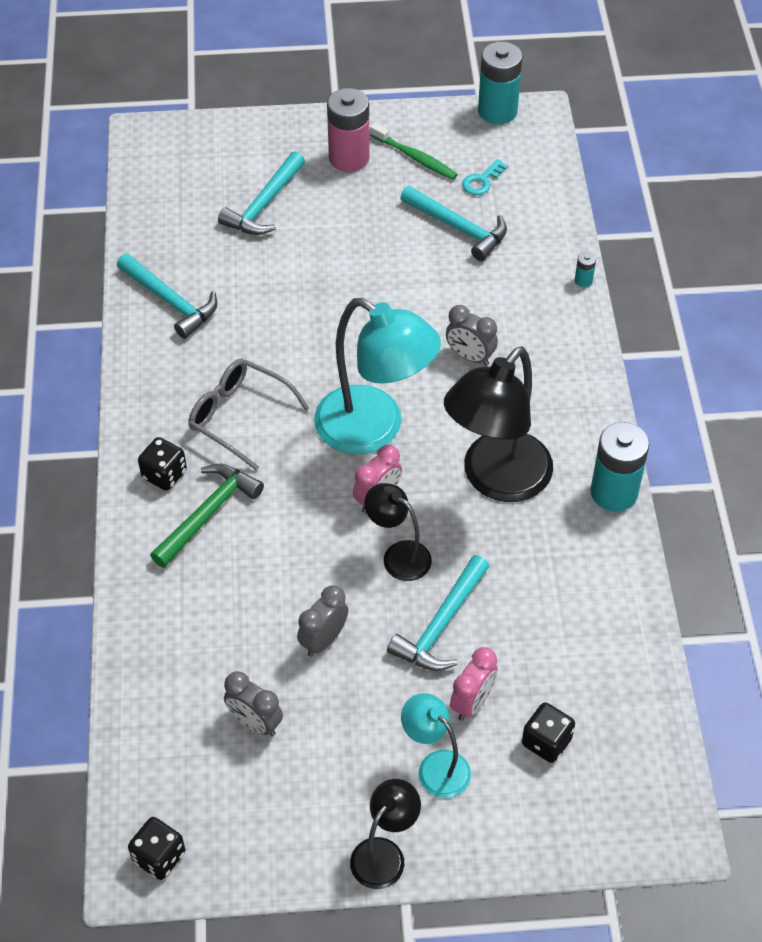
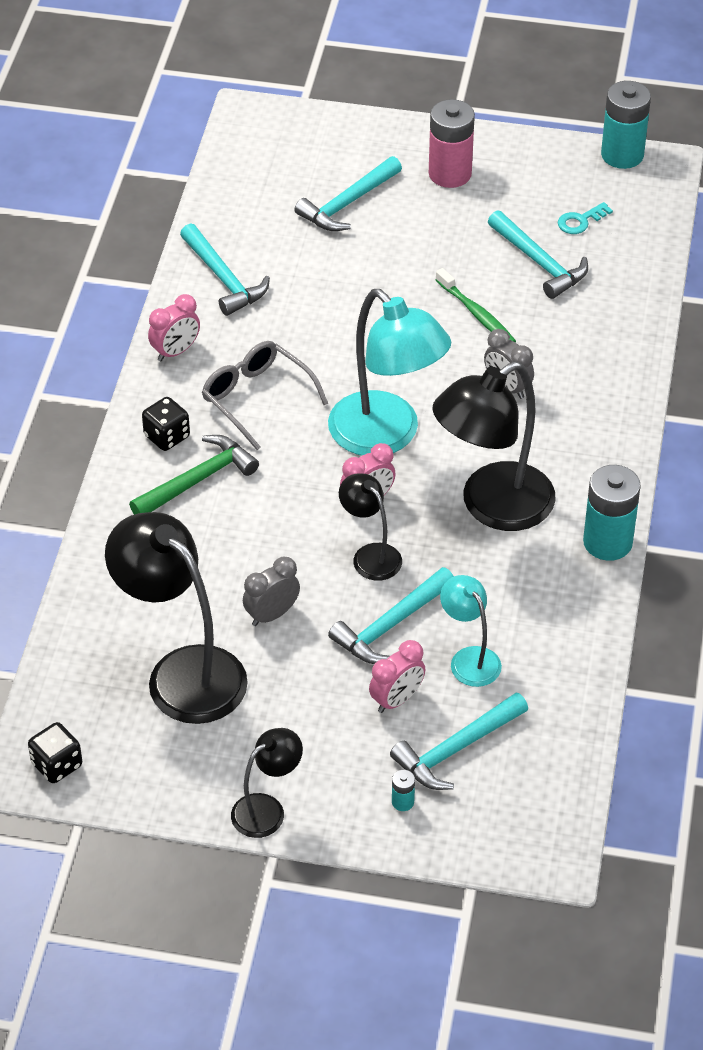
camera: 15 degrees right, 5 degrees down
grey clock [224,671,283,736] -> black lamp [105,512,248,724]
green toothbrush [370,123,458,180] -> green toothbrush moved to [436,268,516,342]
turquoise lamp [401,693,471,798] -> turquoise lamp moved to [440,575,502,687]
black dice [522,702,575,763] -> turquoise hammer [390,692,528,790]
turquoise battery [575,252,596,287] -> turquoise battery moved to [392,770,415,811]
none -> pink clock [148,294,200,361]

